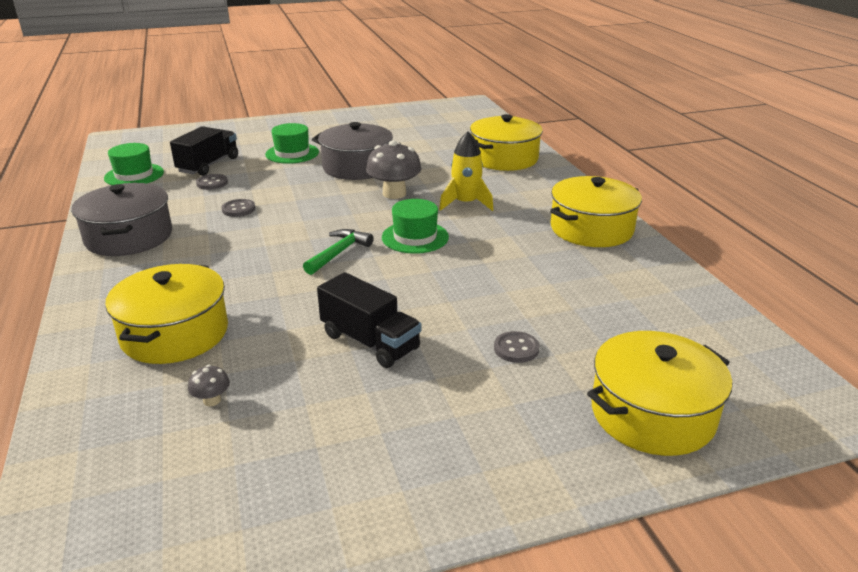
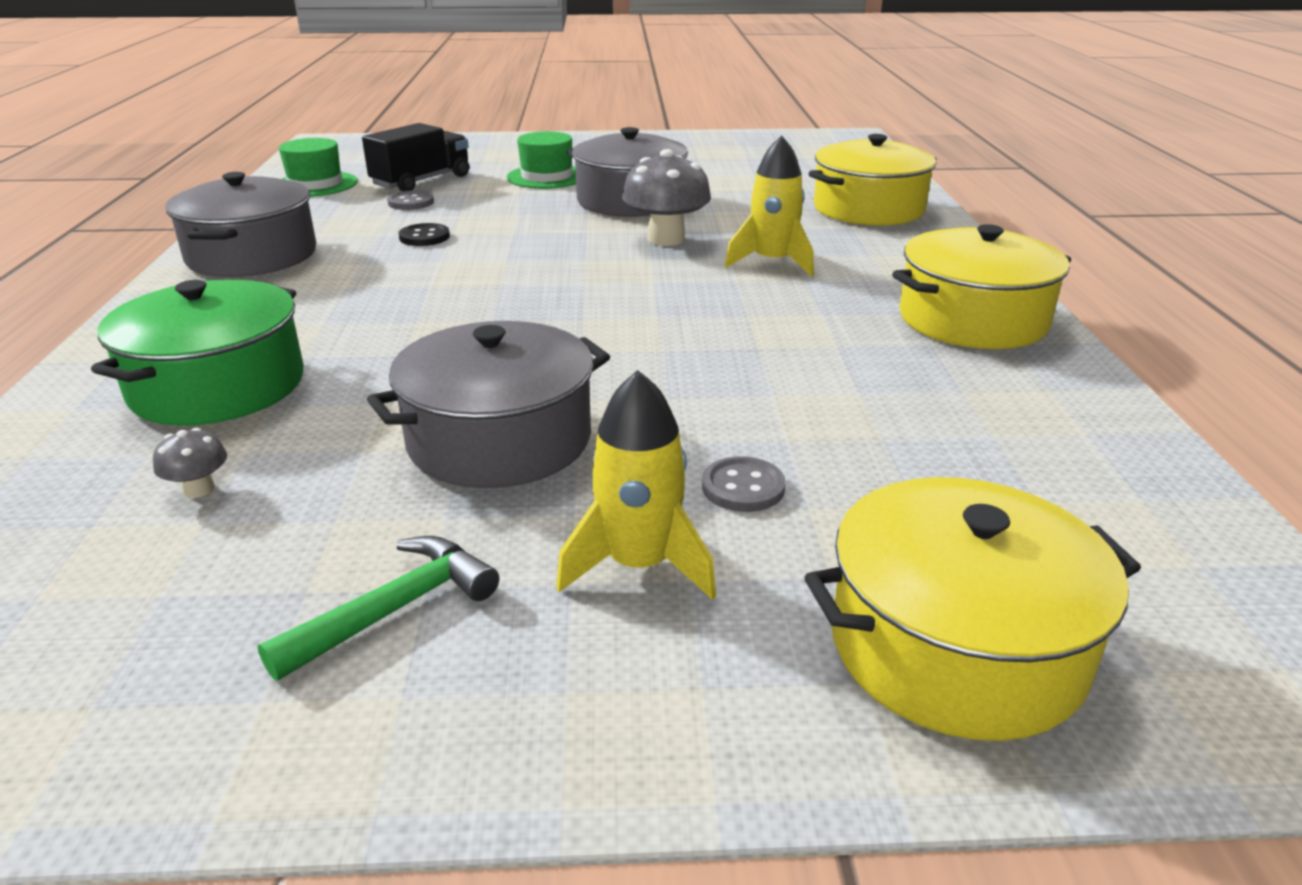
camera: 15 degrees right, 0 degrees up
yellow pot [105,264,228,364] -> green pot [91,280,304,426]
grey button [222,199,255,217] -> black button [399,223,450,246]
green hammer [303,229,373,275] -> green hammer moved to [257,536,499,681]
black truck [317,272,422,368] -> grey pot [367,321,610,488]
green hat [382,199,449,254] -> none
none -> yellow rocket [556,370,716,600]

